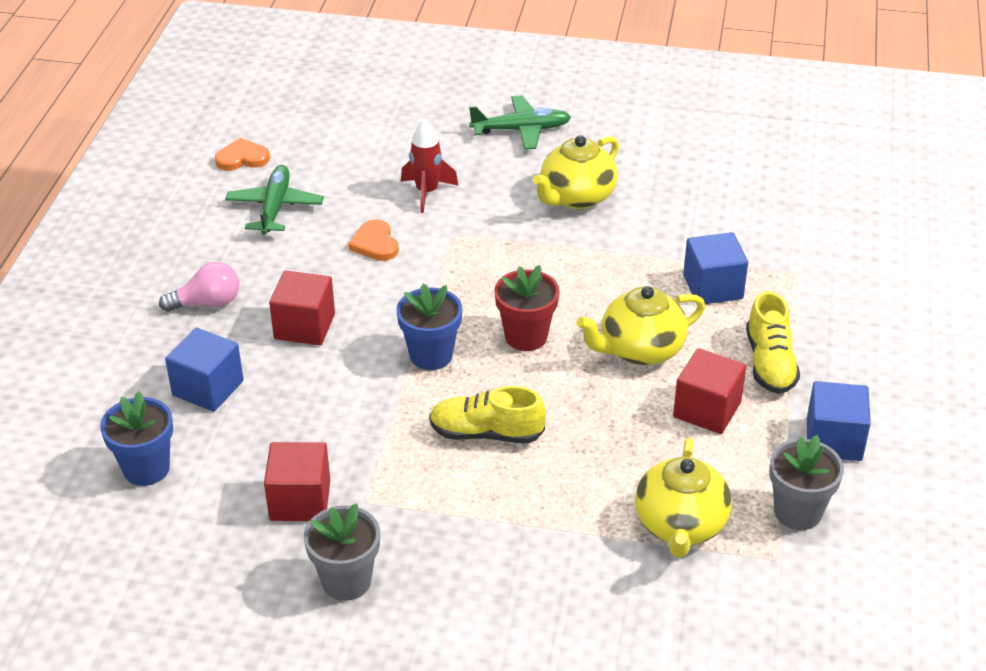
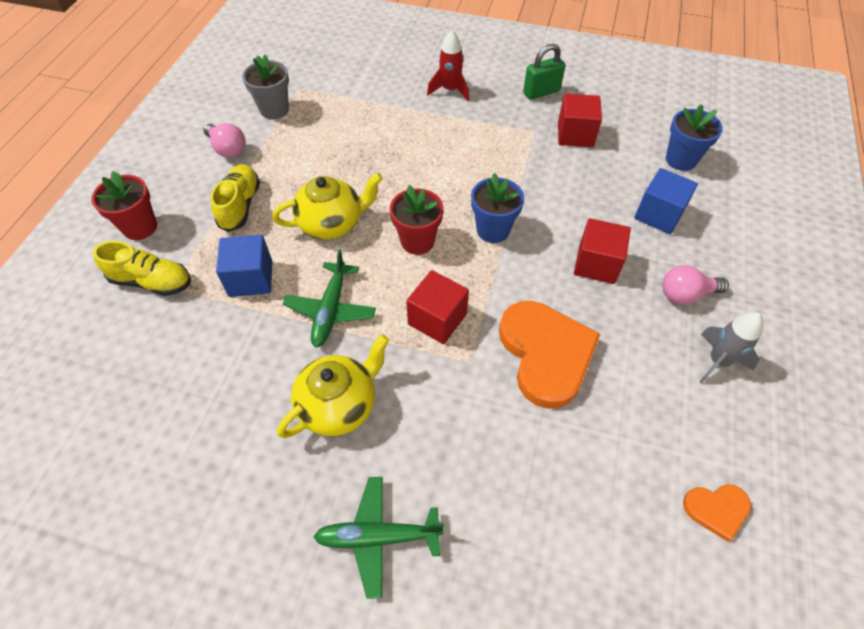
camera: 175 degrees left, 15 degrees up
green plane [225,165,324,235] -> green plane moved to [283,250,376,347]
grey flower pot [304,503,380,601] -> green padlock [523,44,565,100]
orange heart [348,219,399,261] -> orange heart [499,301,601,409], size x2.08
red rocket [401,119,459,213] -> red rocket moved to [427,30,469,101]
yellow shoe [429,386,546,443] -> yellow shoe moved to [93,241,191,296]
yellow teapot [635,438,732,558] -> none
red cube [673,348,746,434] -> red cube moved to [406,270,469,344]
blue cube [807,381,871,461] -> pink light bulb [203,123,246,158]
none -> red flower pot [92,171,157,240]
none -> grey rocket [699,312,763,384]

